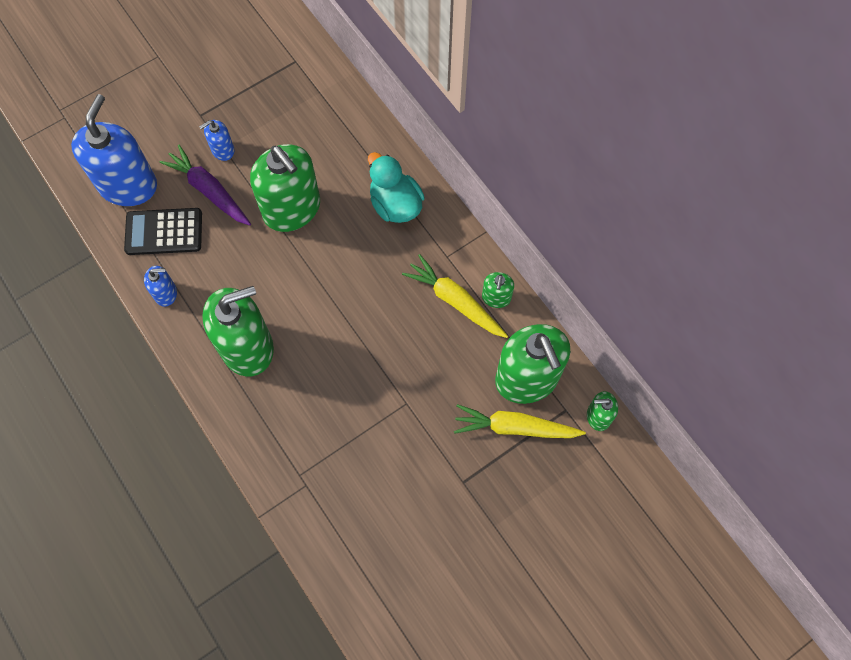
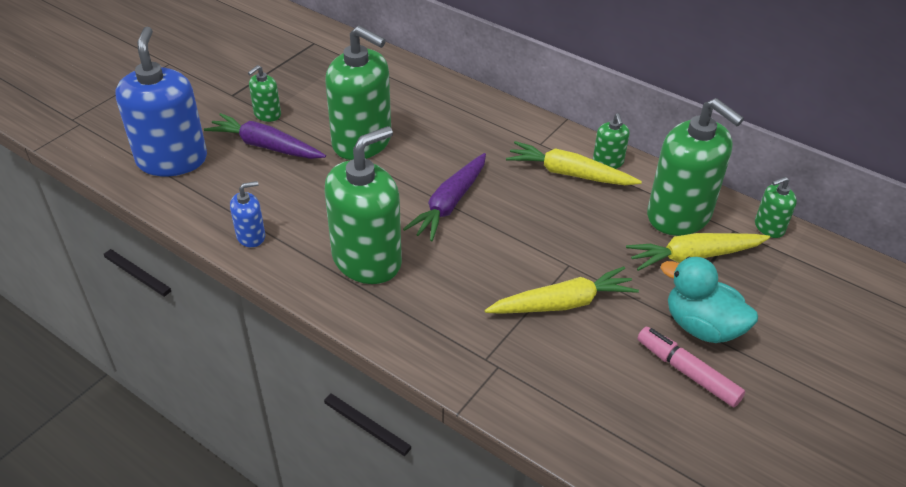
camera: 20 degrees left, 25 degrees down
black calculator [124,208,202,255] -> none
blue soap dispenser [199,120,234,161] -> green soap dispenser [248,65,281,122]
turquoise duck [368,152,425,223] -> turquoise duck moved to [661,257,758,343]
none -> purple carrot [403,153,486,241]
none -> yellow carrot [484,267,639,314]
none -> pink marker [637,327,745,407]

